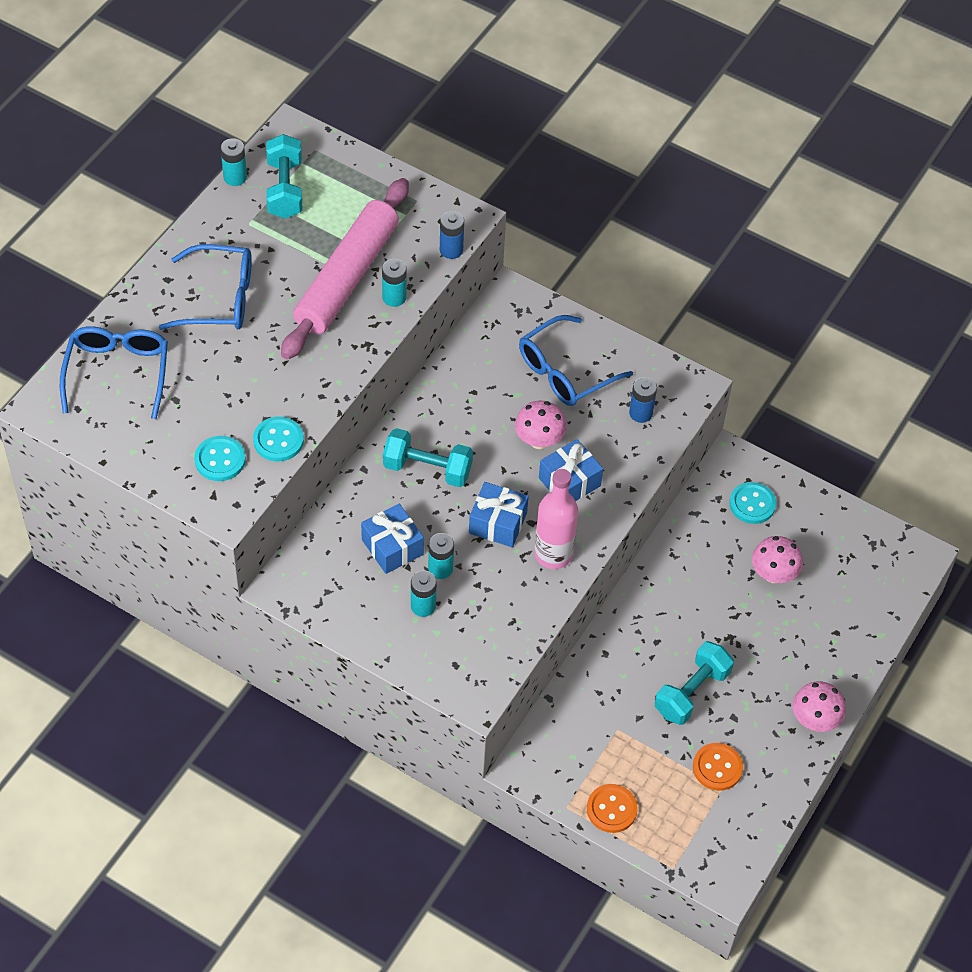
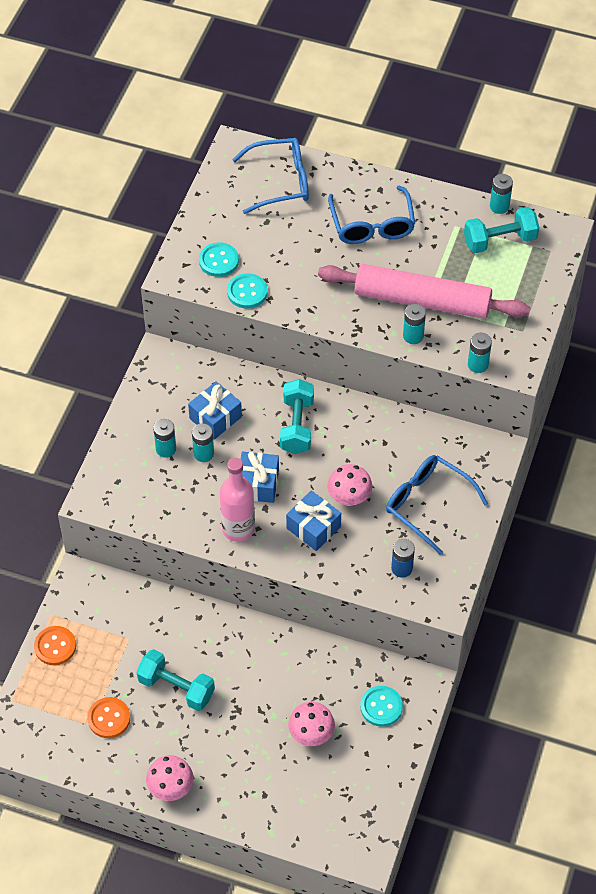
camera: 80 degrees right, 0 degrees up
blue battery [440,211,464,259] -> turquoise battery [468,333,492,373]

